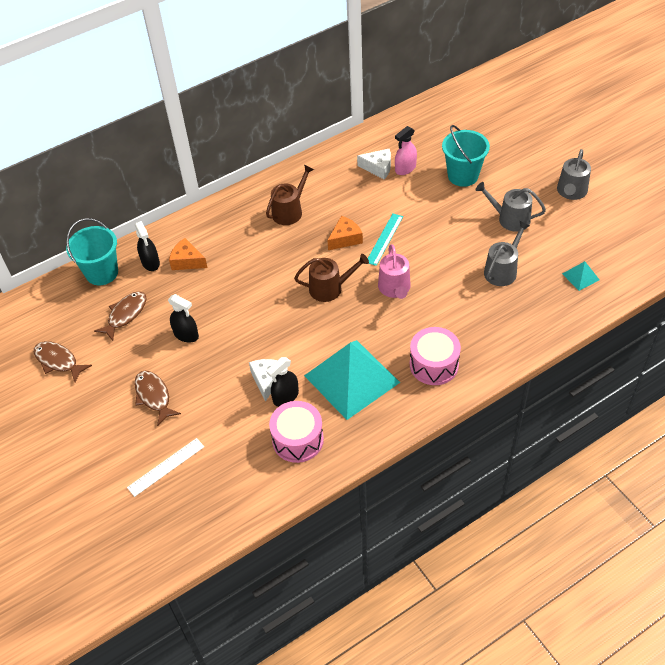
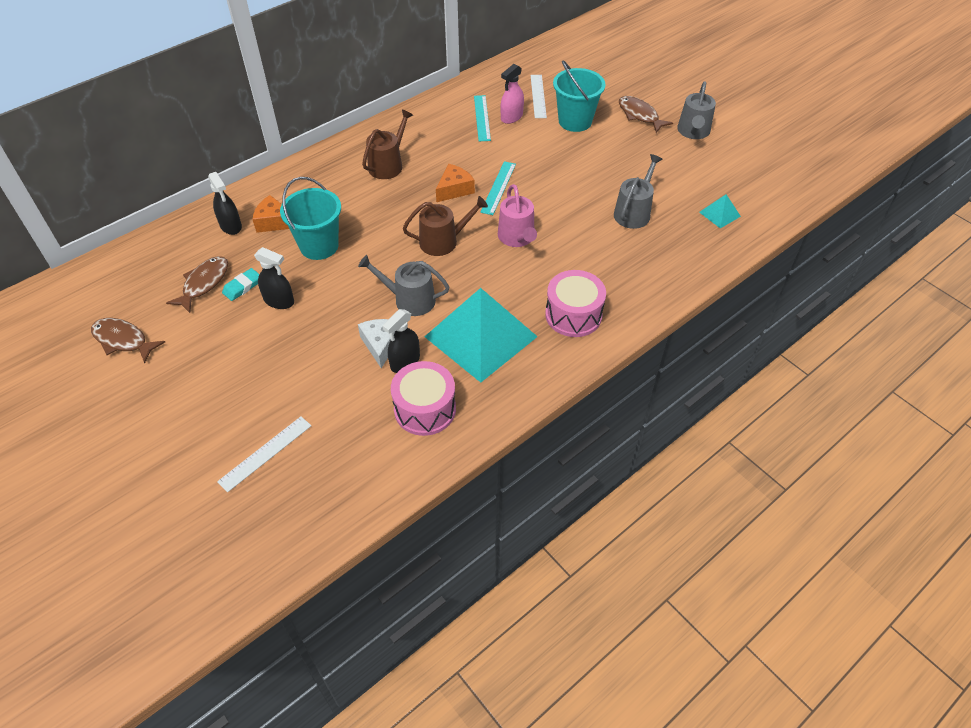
camera: 10 degrees left, 0 degrees up
turquoise bucket [66,218,118,285] -> turquoise bucket moved to [280,177,341,260]
brown fish [135,371,181,426] -> brown fish moved to [619,96,673,133]
white cheese [357,149,391,179] -> turquoise ruler [474,95,491,141]
grey watering can [475,182,546,232] -> grey watering can moved to [358,255,449,316]
none -> turquoise eraser [222,268,260,301]
none -> white ruler [531,75,547,118]

